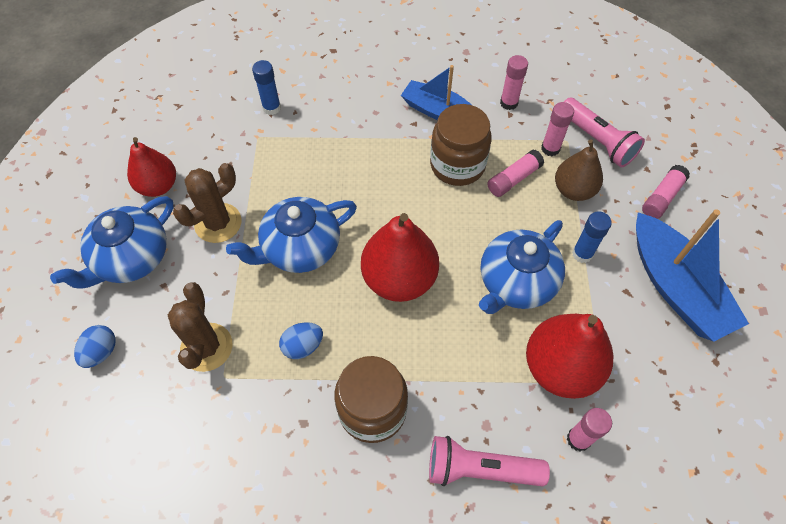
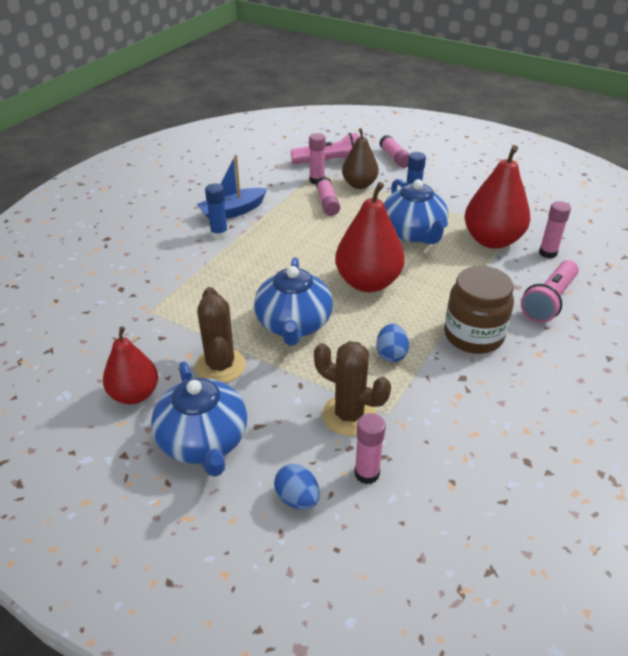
camera: 60 degrees left, 20 degrees down
blue glue stick [252,60,281,115] -> blue glue stick moved to [205,183,228,239]
brown jar [430,104,492,186] -> none
pink glue stick [500,55,528,110] -> pink glue stick moved to [354,413,386,484]
blue boat [636,209,749,342] -> none

